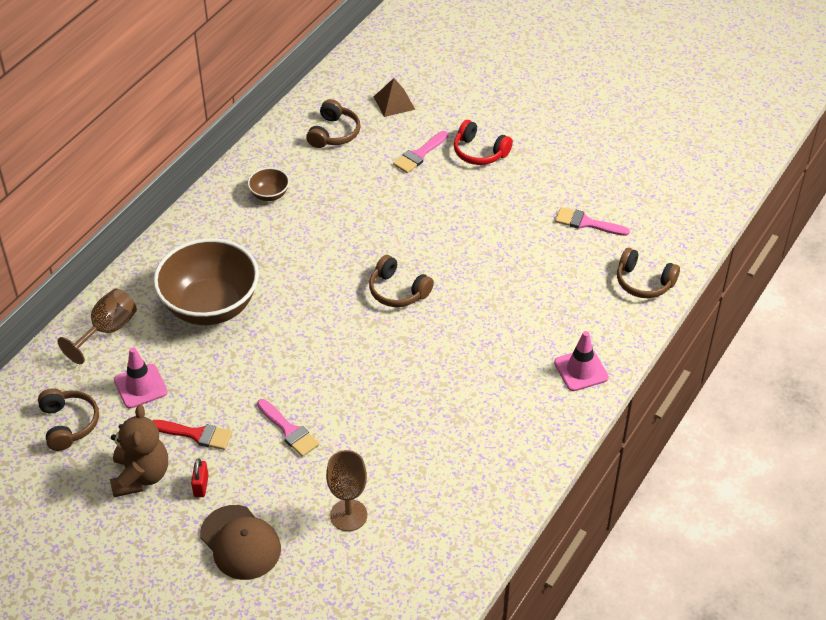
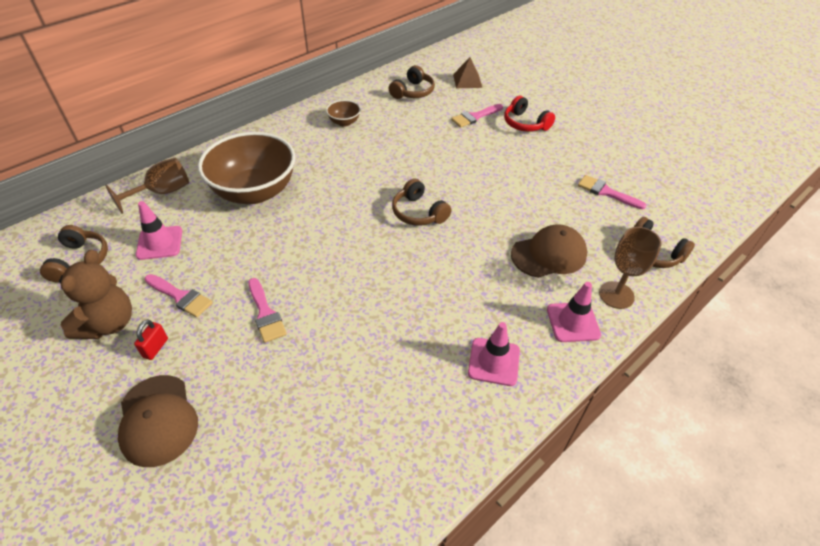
camera: 15 degrees right, 0 degrees up
red brush [152,420,232,450] -> pink brush [144,274,213,318]
brown goblet [326,450,367,531] -> brown goblet moved to [599,227,662,309]
none -> pink traffic cone [468,322,520,386]
none -> brown cap [511,224,588,278]

